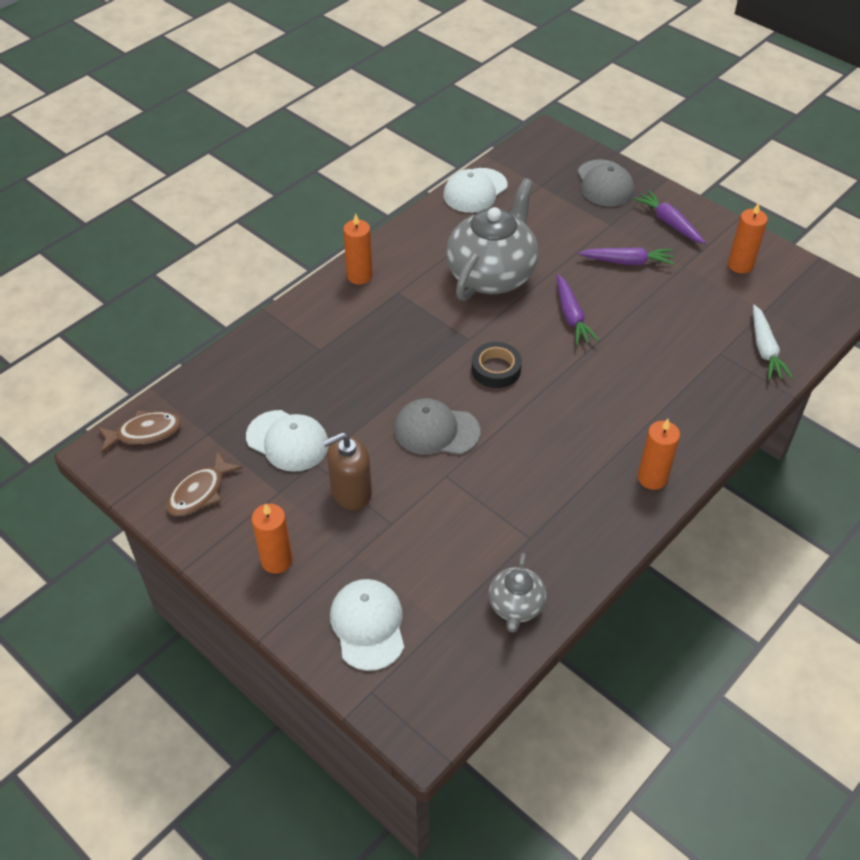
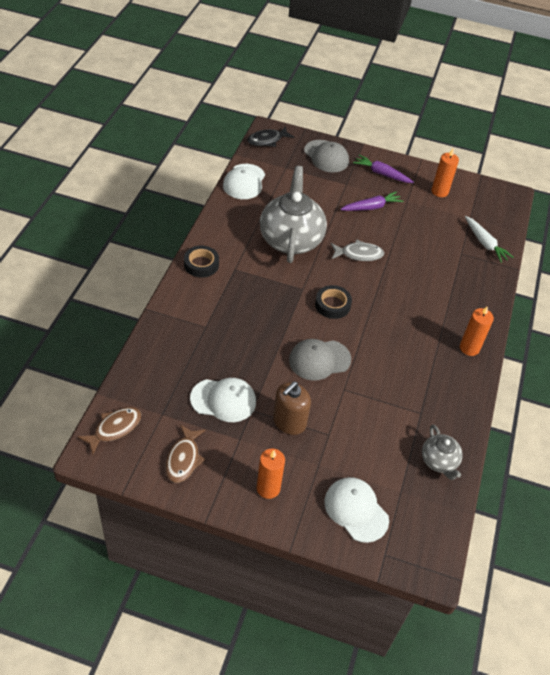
camera: 30 degrees left, 0 degrees up
orange candle [343,214,373,284] -> black tape [184,245,219,278]
purple carrot [557,274,599,346] -> grey fish [331,240,384,261]
none -> black fish [247,126,294,147]

